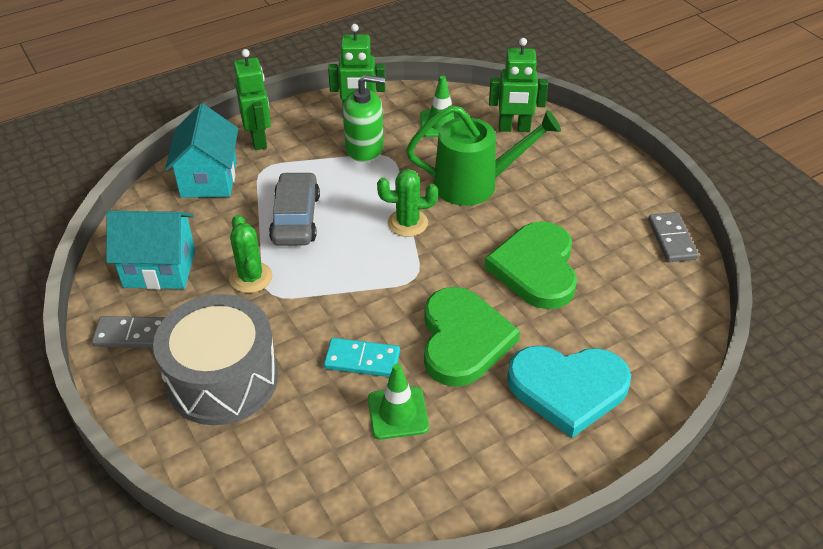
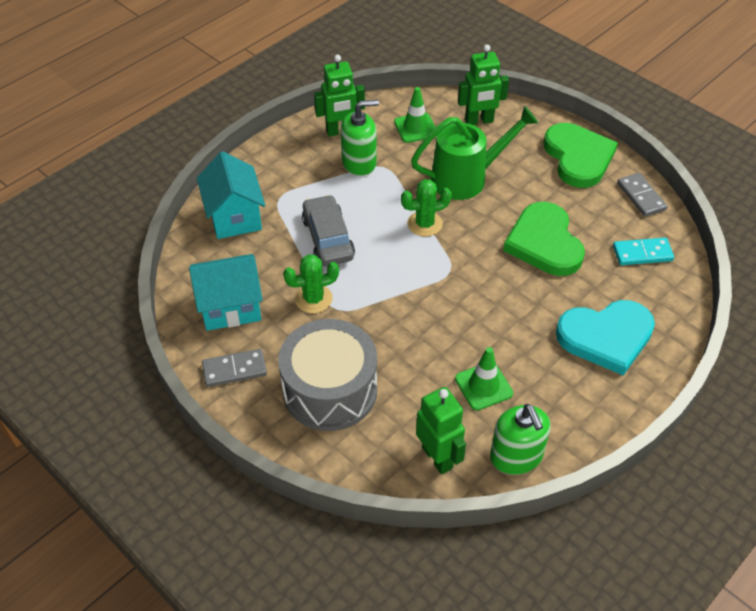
camera: 15 degrees left, 5 degrees up
green cactus [229,215,273,293] -> green cactus turned 75 degrees counterclockwise [283,254,339,313]
green robot [234,49,271,150] -> green robot moved to [416,387,466,474]
turquoise domino [324,338,400,377] -> turquoise domino moved to [613,238,674,265]
green heart [424,287,520,387] -> green heart moved to [543,123,618,188]
none -> green soap dispenser [490,404,551,475]

